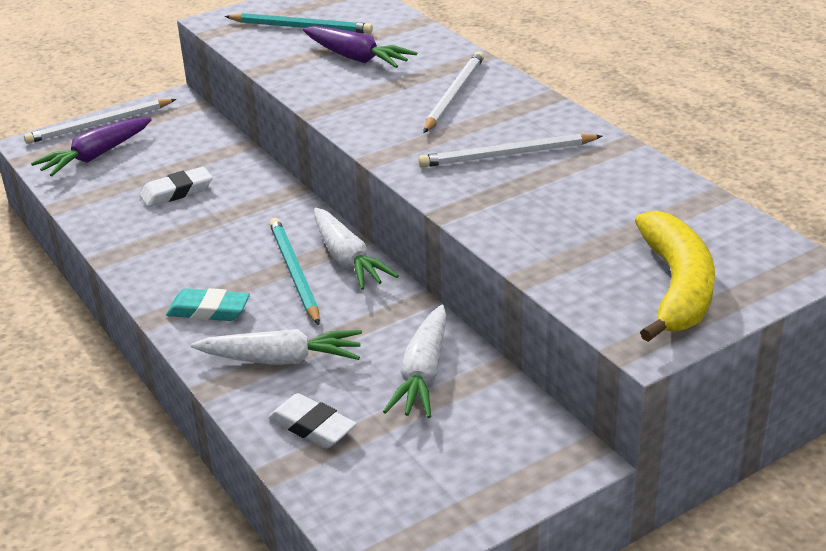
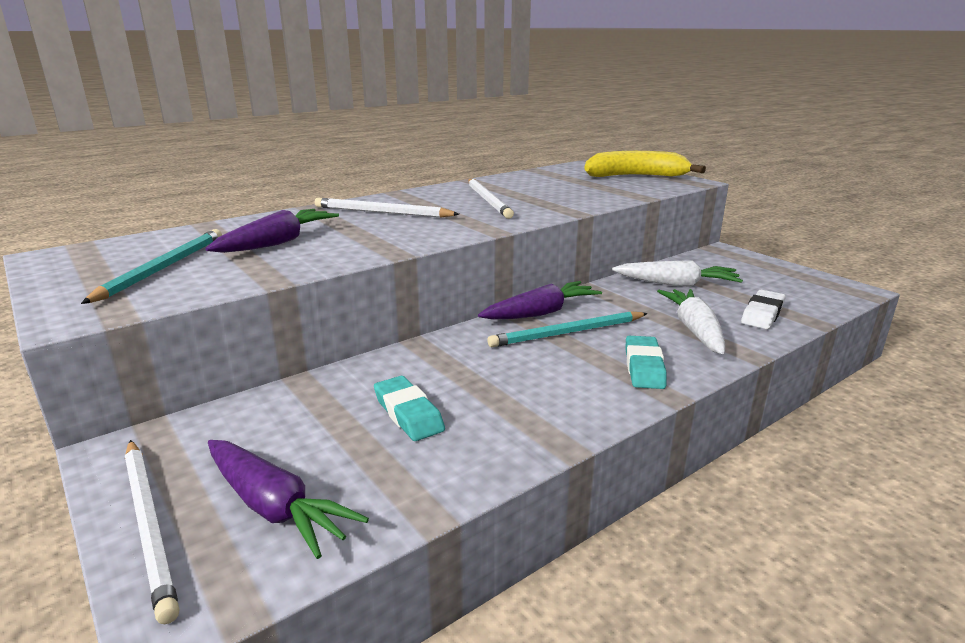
camera: 95 degrees left, 10 degrees down
white eraser [140,167,212,207] -> turquoise eraser [374,376,445,441]
white carrot [314,208,399,290] -> purple carrot [478,281,602,320]

